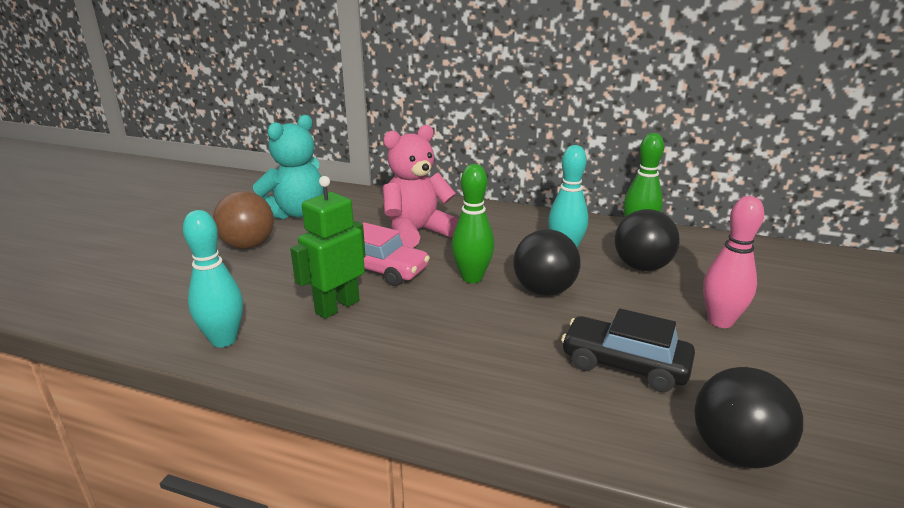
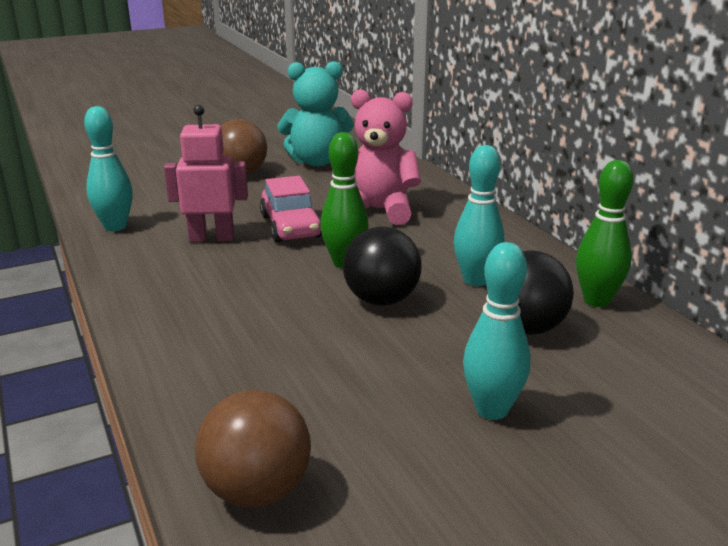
camera: 45 degrees right, 0 degrees up
green robot [290,176,365,319] -> pink robot [164,105,248,242]
black car [561,308,695,392] -> none
black ball [694,367,803,469] -> brown ball [195,390,311,508]
pink bowling pin [703,196,764,328] -> turquoise bowling pin [463,242,531,420]

